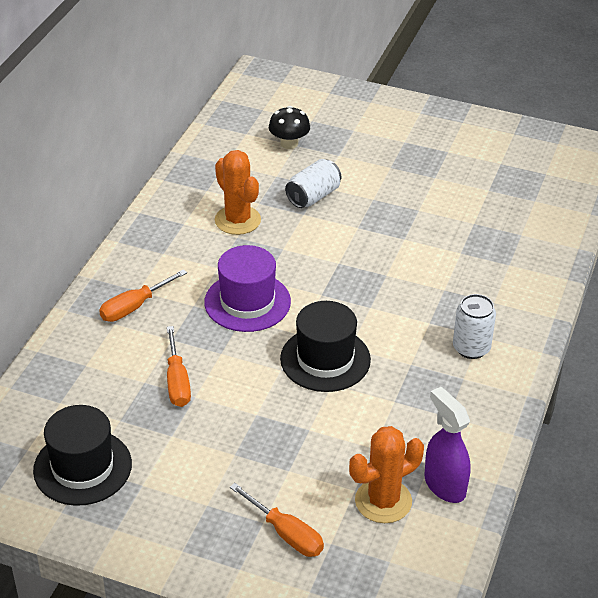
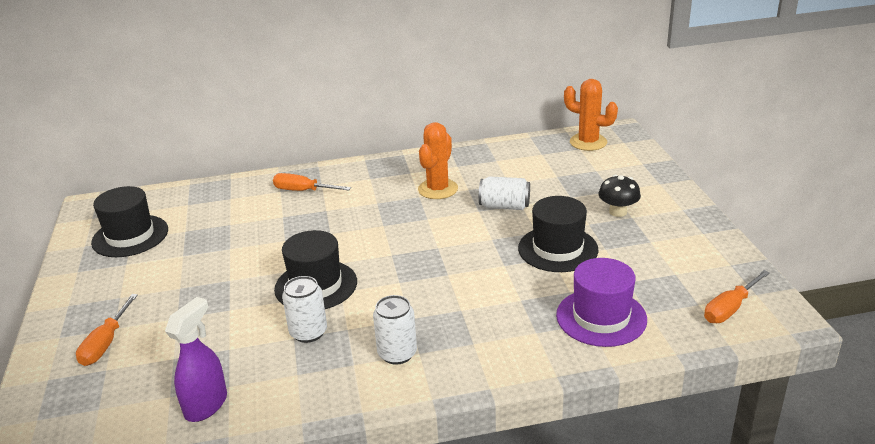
camera: 60 degrees right, 10 degrees down
orange screwdriver [167,326,191,407] -> orange screwdriver moved to [704,270,770,323]
purple hat [204,245,291,332] -> purple hat moved to [556,258,647,347]
black mushroom [269,106,310,149] -> black mushroom moved to [599,175,641,217]
orange cactus [349,426,424,523] -> orange cactus moved to [564,79,618,151]
none -> white can [282,276,327,343]
none -> black hat [518,196,599,272]

